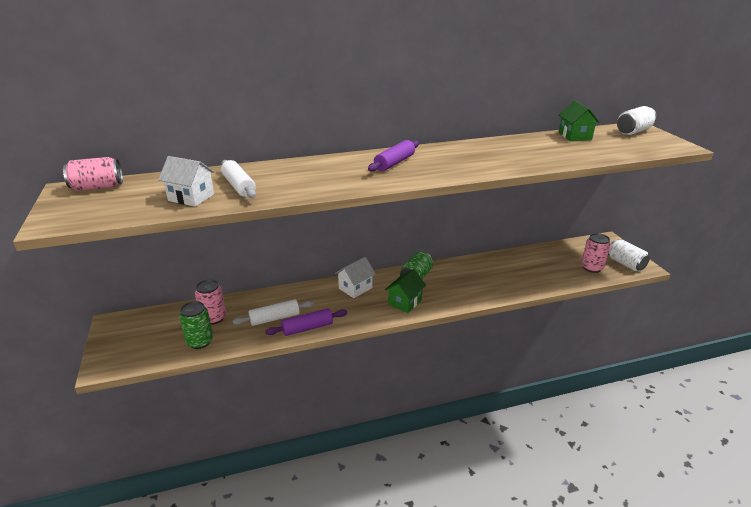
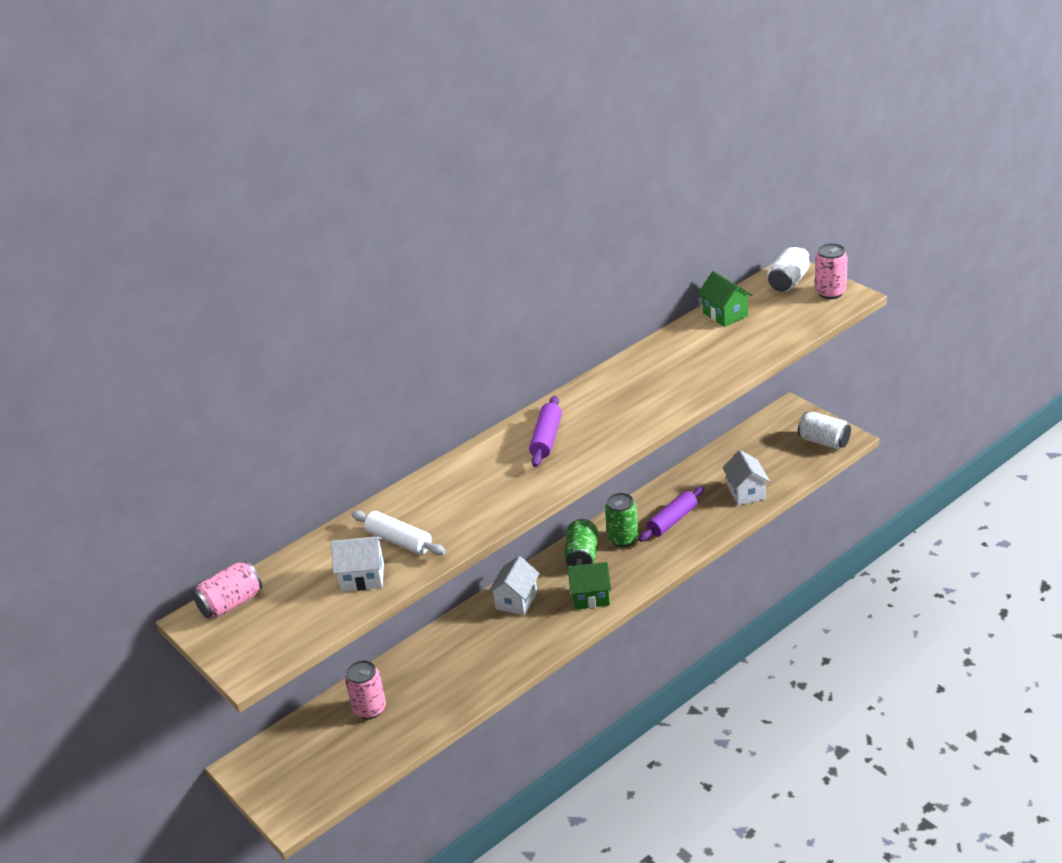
camera: 20 degrees left, 5 degrees up
green can [179,301,213,349] -> green can moved to [605,493,638,547]
white rolling pin [233,299,314,326] -> none
purple rolling pin [265,309,347,336] -> purple rolling pin moved to [639,486,705,542]
green house [385,269,426,313] -> green house turned 75 degrees clockwise [567,562,611,610]
pink can [581,233,611,273] -> pink can moved to [815,243,848,299]
none -> white house [722,450,770,505]

